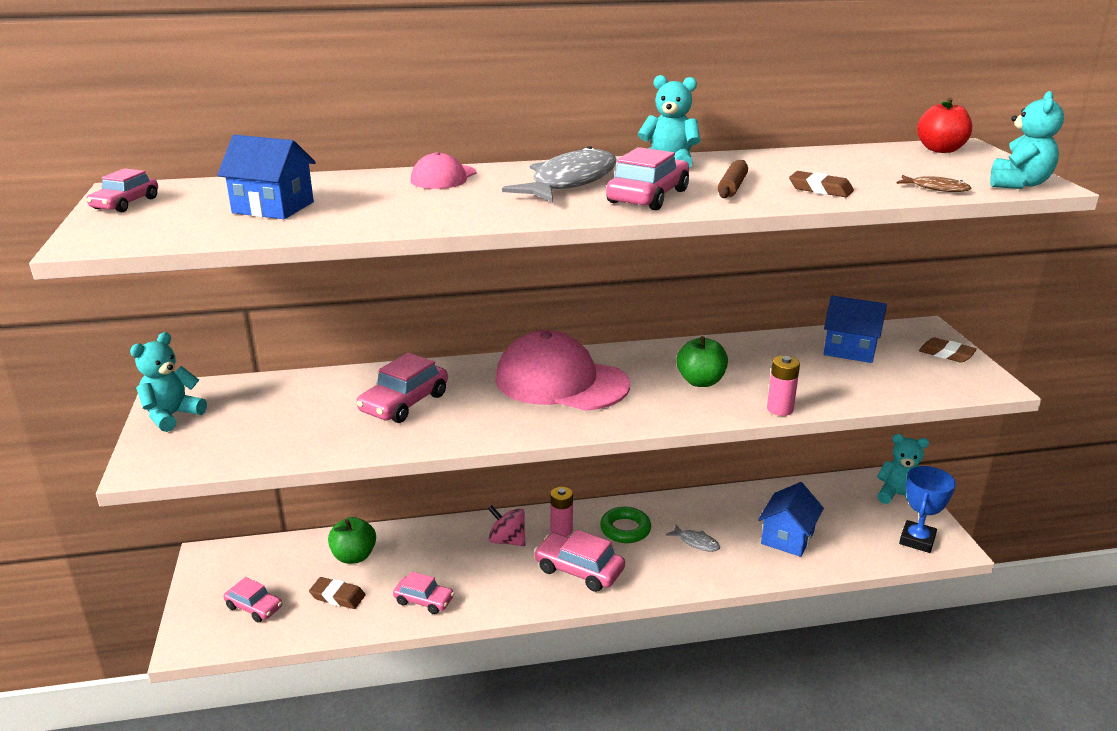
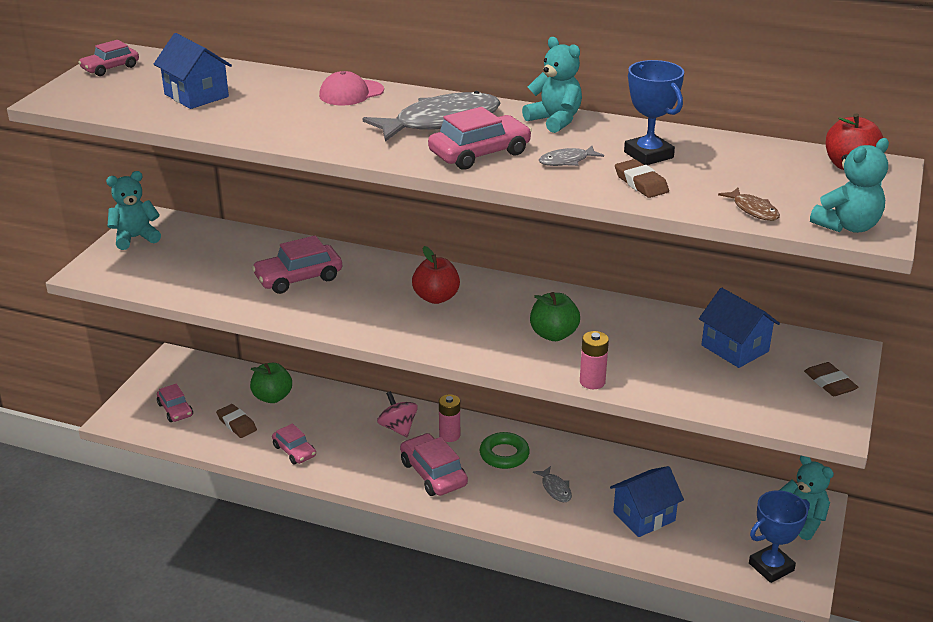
camera: 30 degrees right, 5 degrees up
pink cap [495,330,630,411] -> red apple [412,246,460,304]
brown rolling pin [718,160,748,198] -> grey fish [539,146,604,166]
none -> blue trophy [624,60,684,165]

